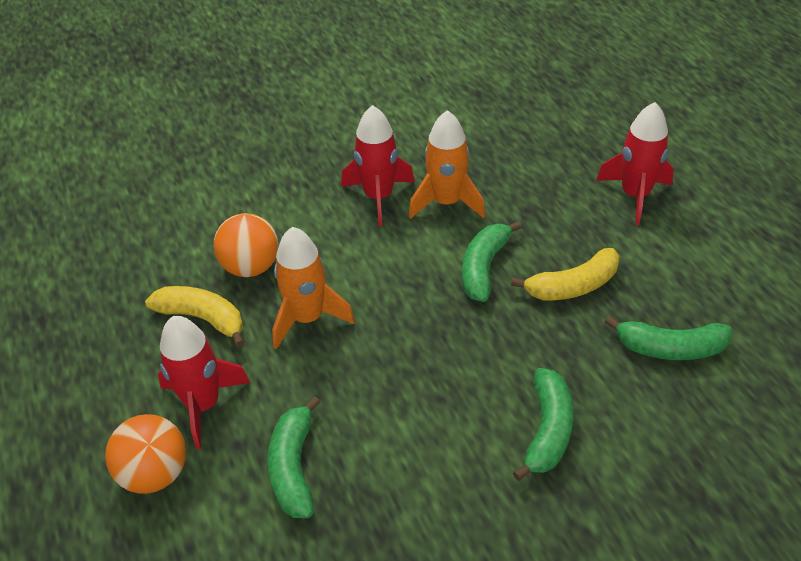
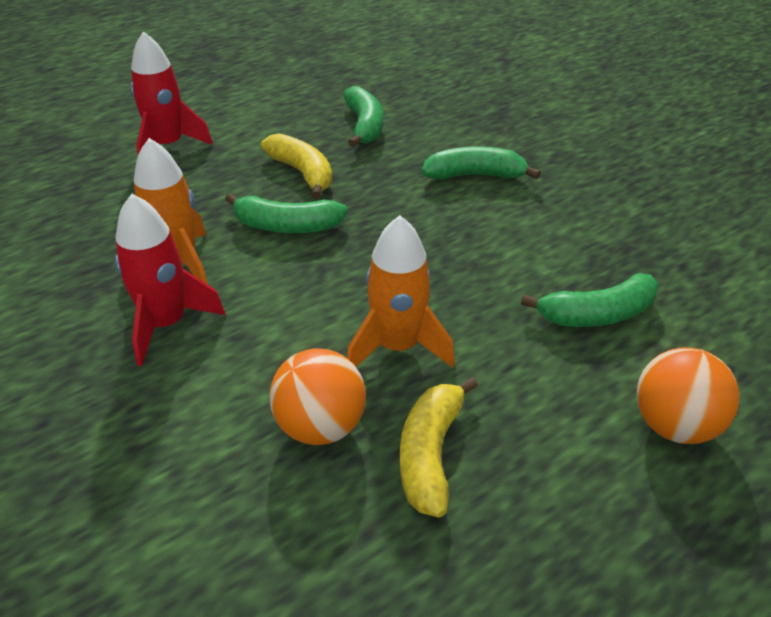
camera: 105 degrees left, 5 degrees down
red rocket [158,316,250,449] -> none

